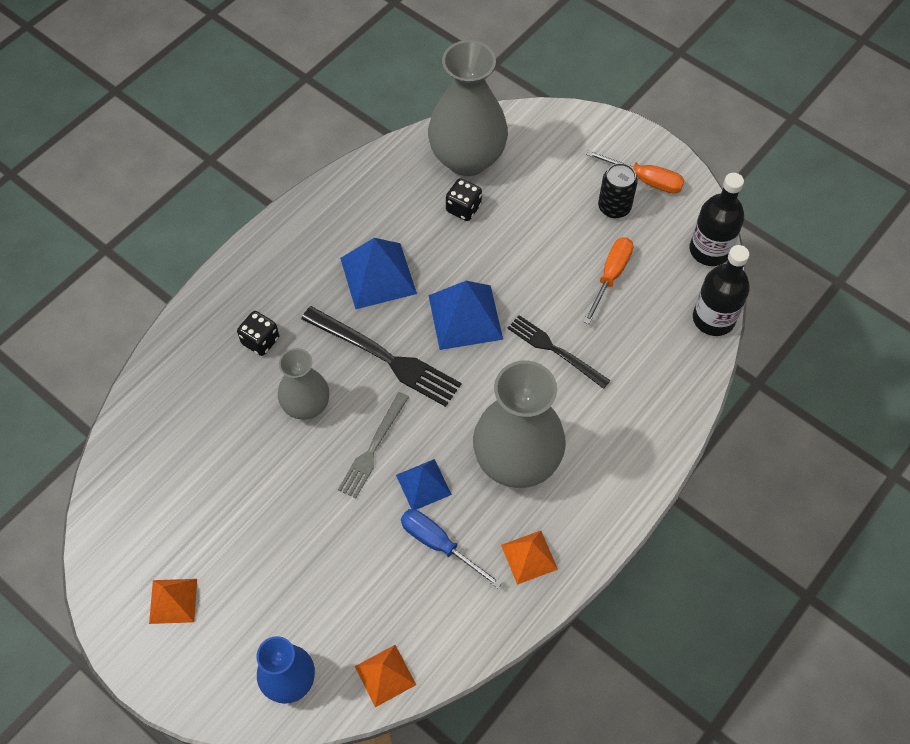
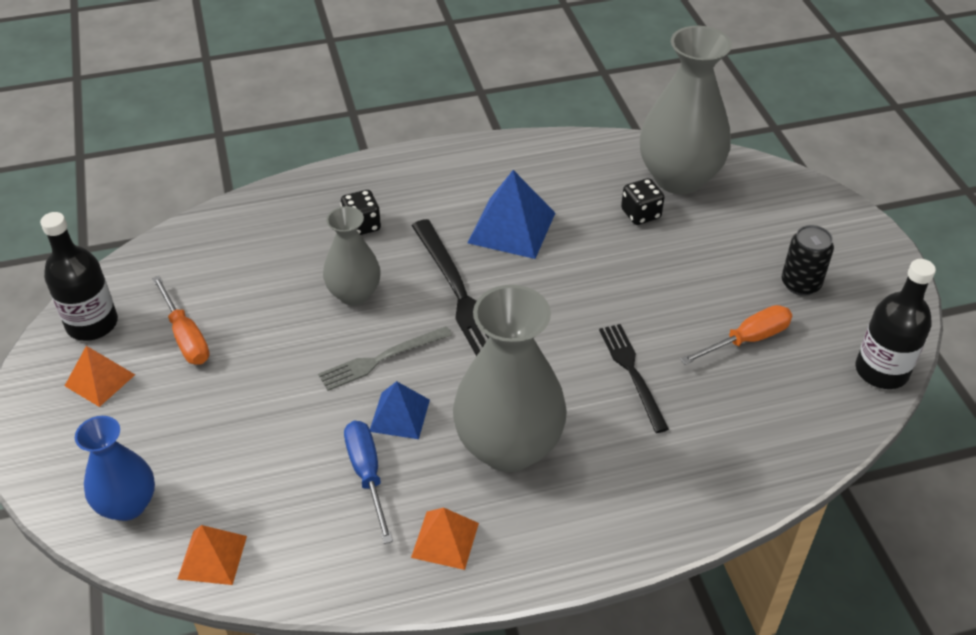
camera: 35 degrees right, 15 degrees down
blue pyramid [428,281,503,350] -> none
orange screwdriver [586,150,685,194] -> orange screwdriver moved to [152,276,210,365]
black bottle [693,245,750,336] -> black bottle moved to [40,212,118,341]

